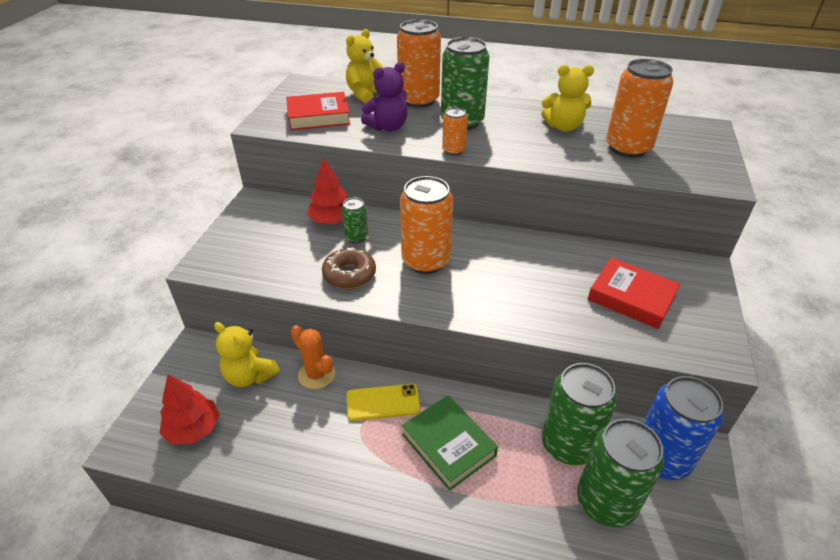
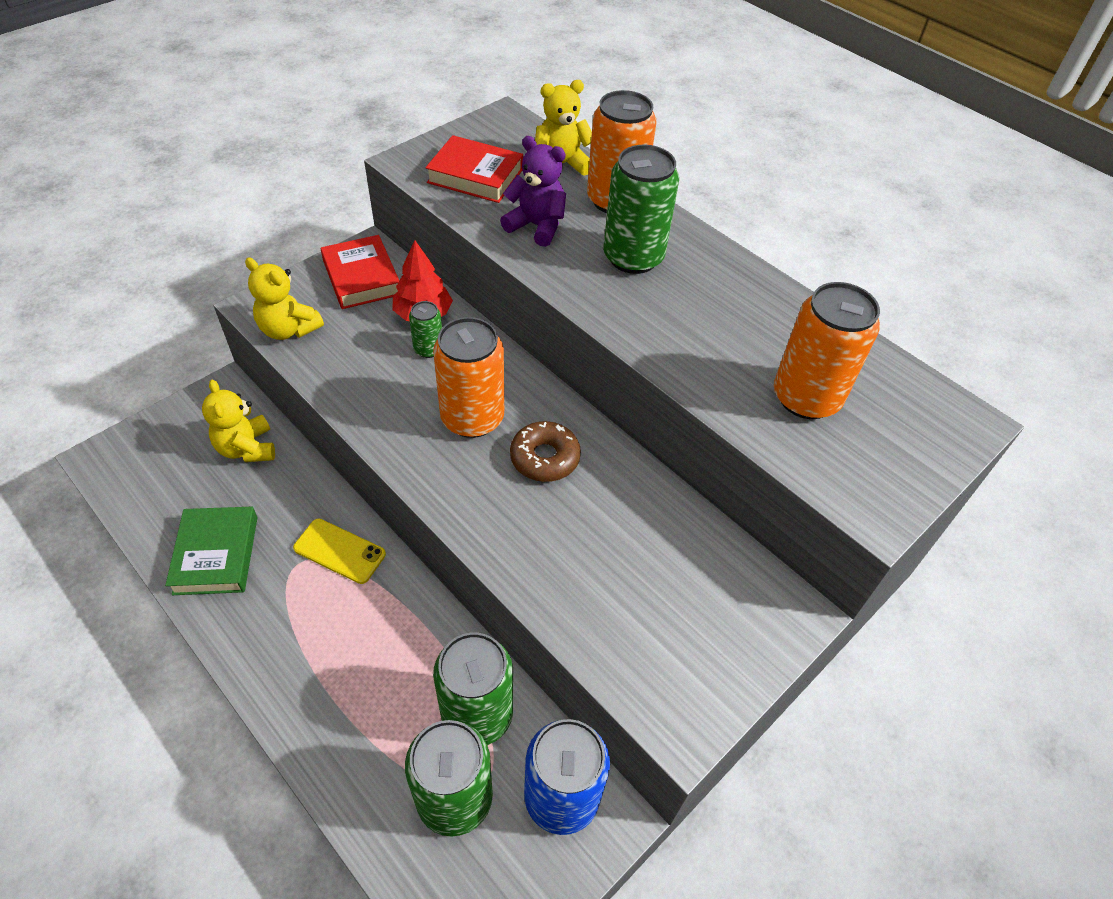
camera: 30 degrees right, 10 degrees up
red tree [159,374,219,445] -> none
orange cactus [291,325,335,389] -> none
brown donut [322,247,376,289] -> brown donut moved to [510,421,581,482]
purple teddy bear [361,62,408,131] -> purple teddy bear turned 150 degrees counterclockwise [500,136,566,247]
green book [402,395,498,491] -> green book moved to [165,507,258,595]
orange can [442,107,468,155] -> none
yellow teddy bear [541,65,594,132] -> yellow teddy bear moved to [245,258,324,340]
red book [588,258,680,329] -> red book moved to [321,235,399,309]

